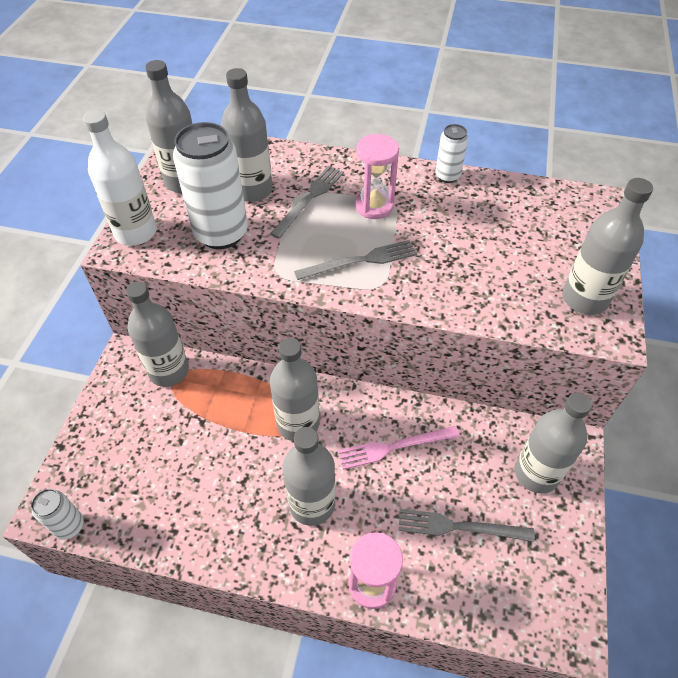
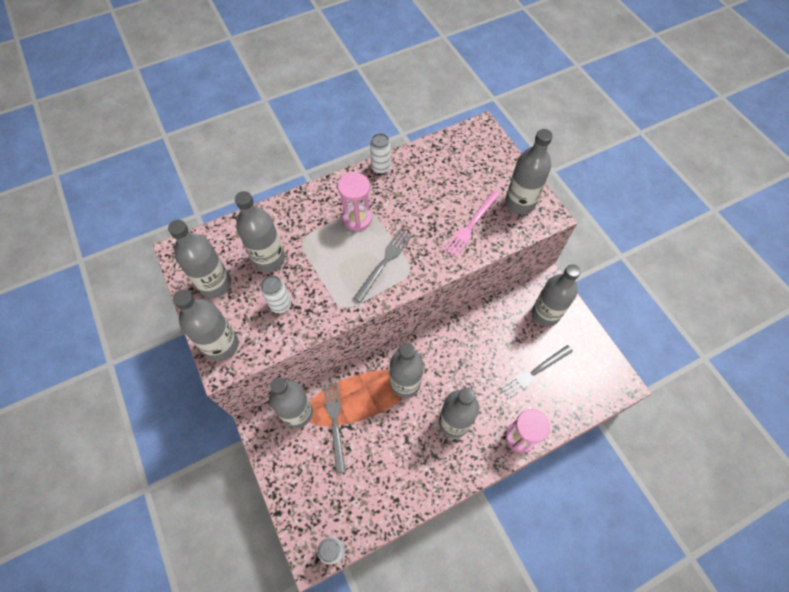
camera: 40 degrees left, 10 degrees up
white bottle [83,110,157,246] -> grey bottle [173,289,239,361]
white can [173,122,248,249] -> white can [261,275,291,313], size x0.51
grey fork [270,166,344,238] -> grey fork moved to [323,383,346,473]
pink fork [338,426,460,470] -> pink fork moved to [444,191,500,257]

